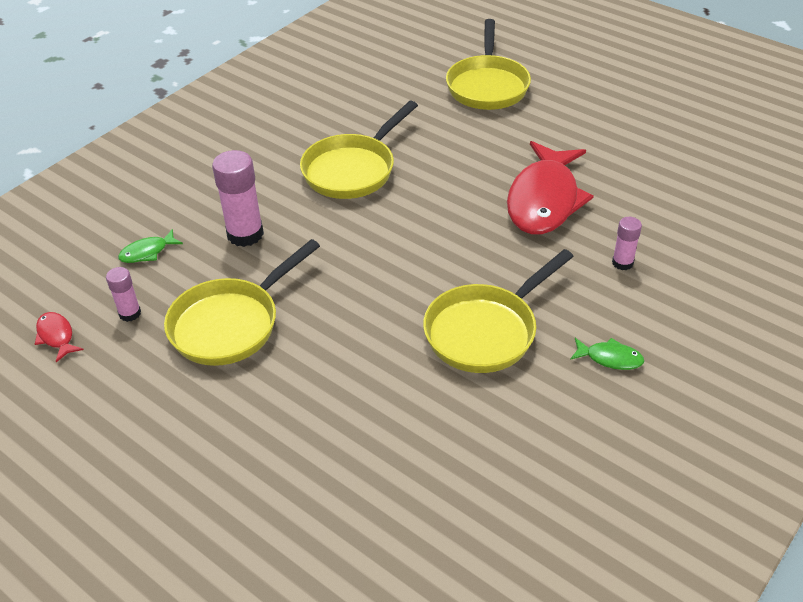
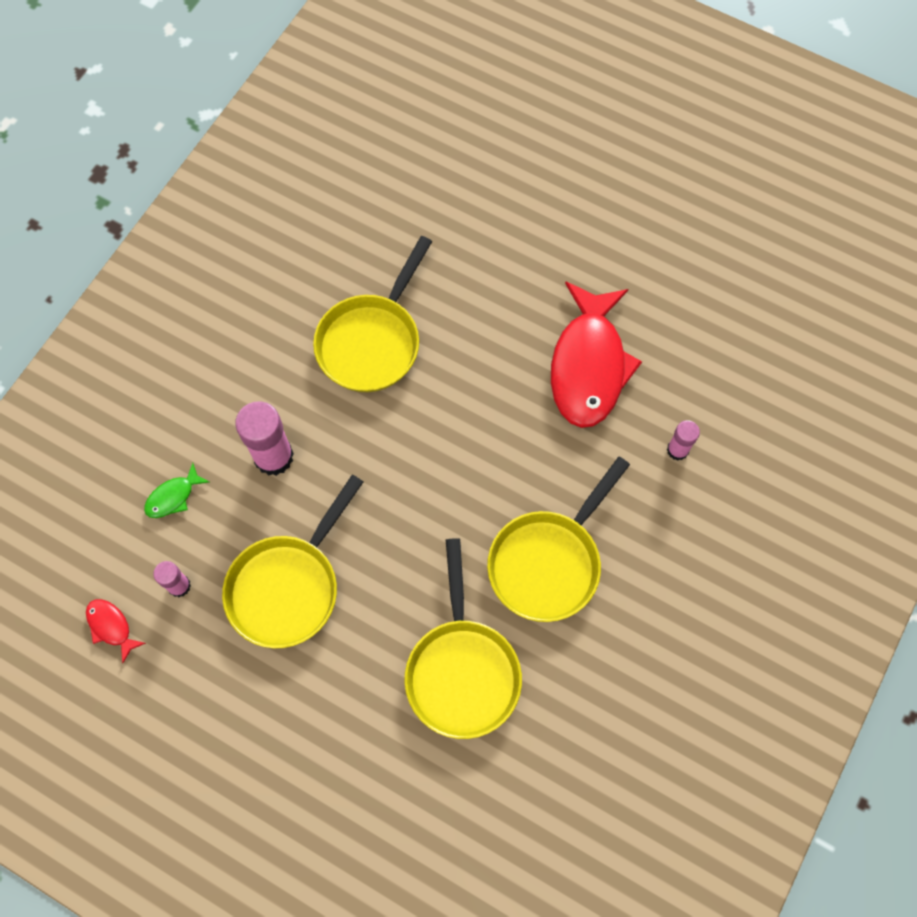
camera: 10 degrees left, 25 degrees up
yellow pan [446,19,531,110] -> yellow pan moved to [404,538,522,739]
green fish [570,338,644,370] -> none

